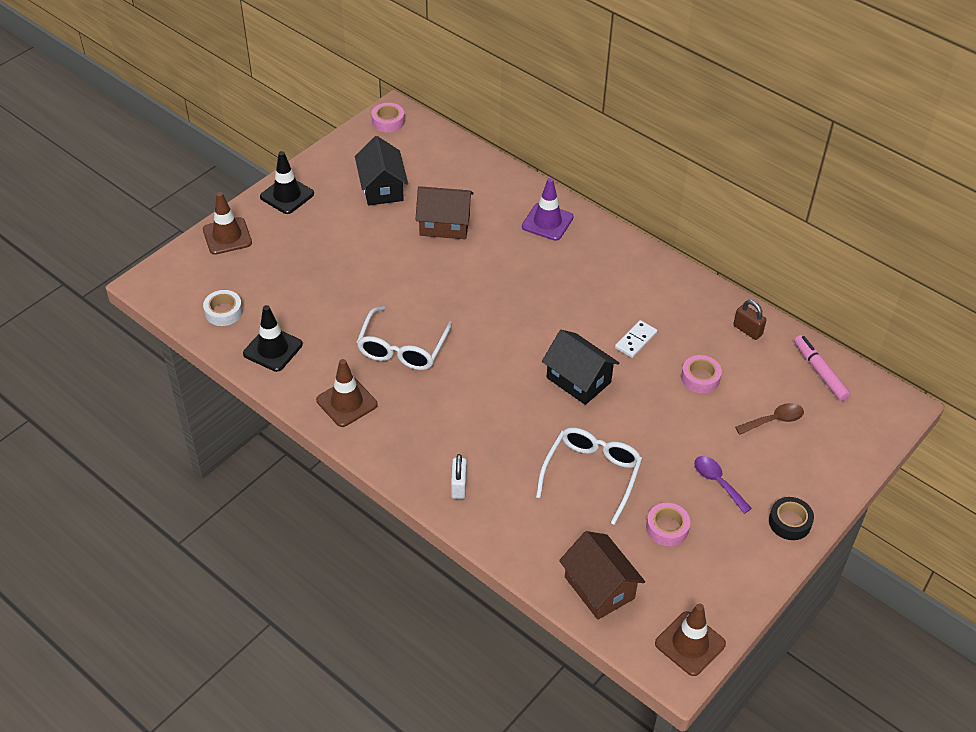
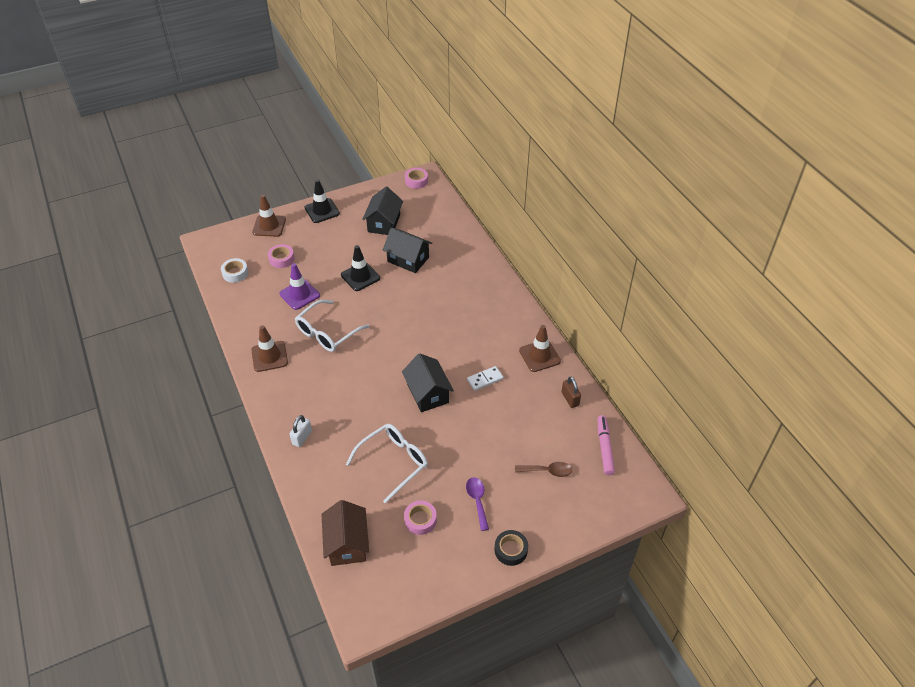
camera: 25 degrees right, 0 degrees up
black traffic cone [243,305,303,372] -> black traffic cone moved to [341,245,380,291]
brown house [415,186,474,239] -> black house [383,227,432,273]
purple traffic cone [522,178,574,241] -> purple traffic cone moved to [280,263,320,310]
brown traffic cone [655,603,726,676] -> brown traffic cone moved to [519,325,561,372]
pink tape [681,355,722,393] -> pink tape moved to [268,244,294,268]

